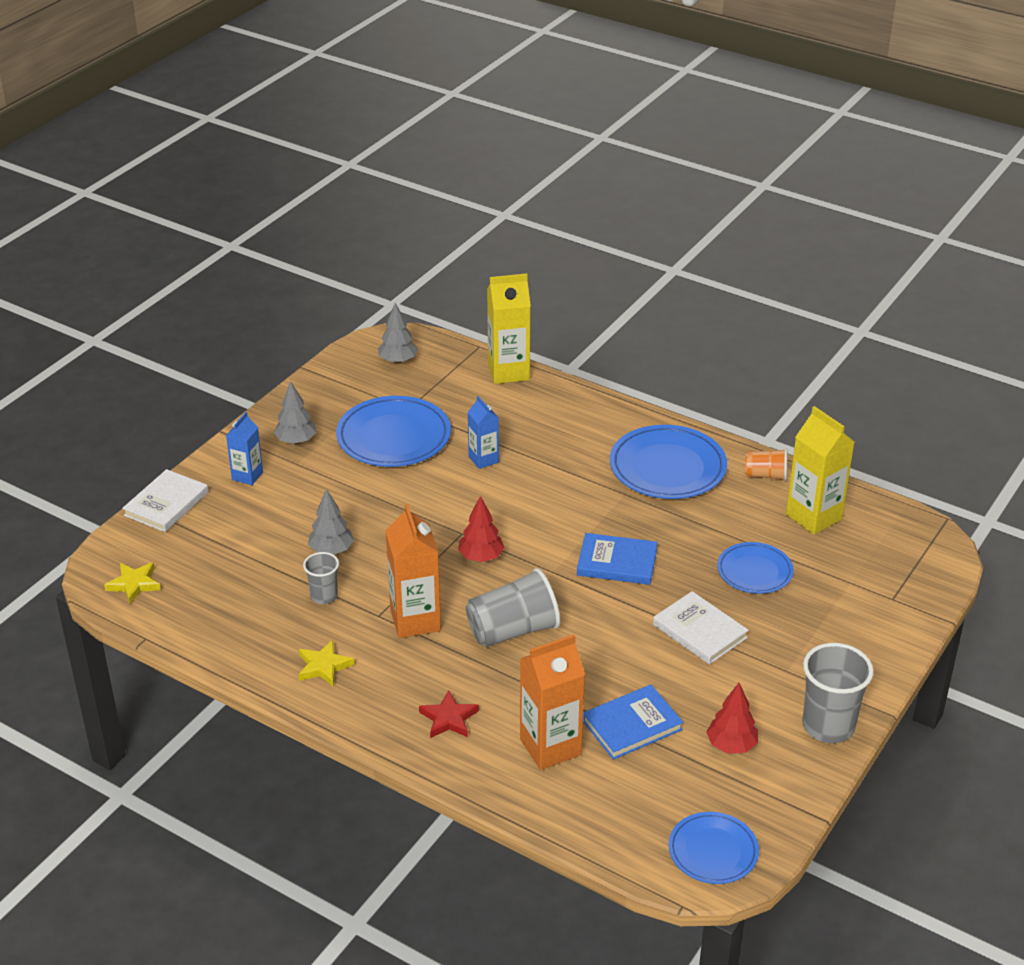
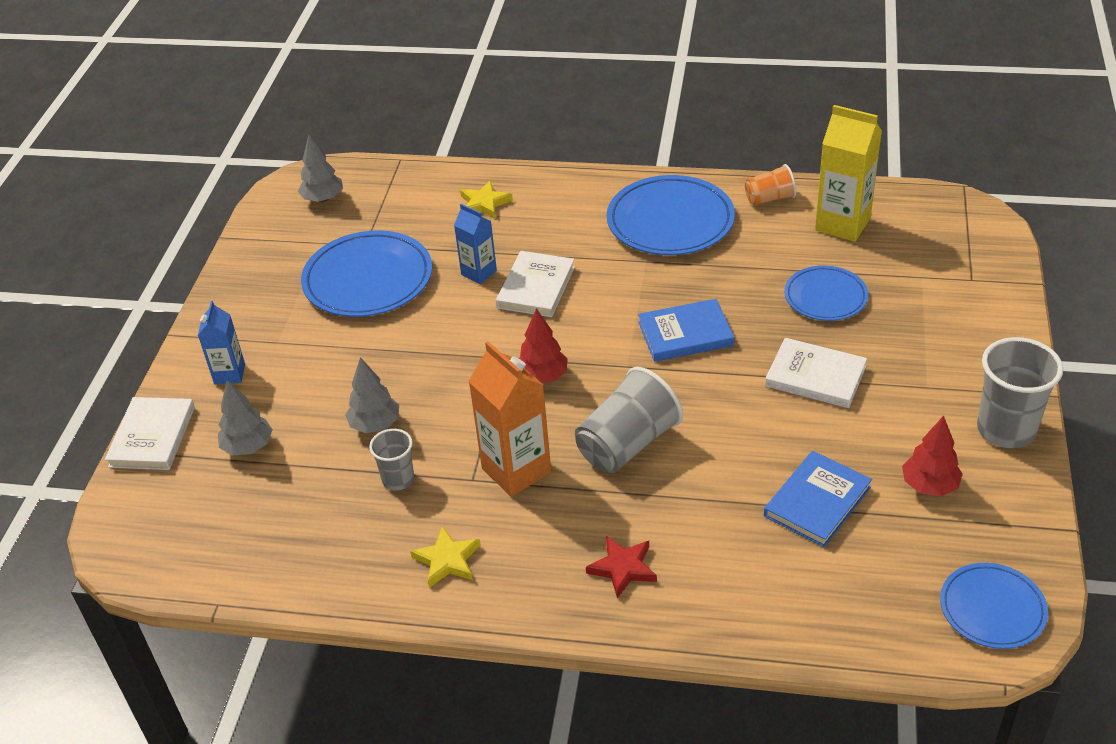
camera: 20 degrees left, 5 degrees up
yellow star [104,562,161,604] -> yellow star moved to [460,180,513,219]
grey tree [274,381,316,444] -> grey tree moved to [218,380,273,456]
yellow carton [487,273,531,384] -> none
orange carton [520,634,585,770] -> none
none -> white book [496,251,575,317]

